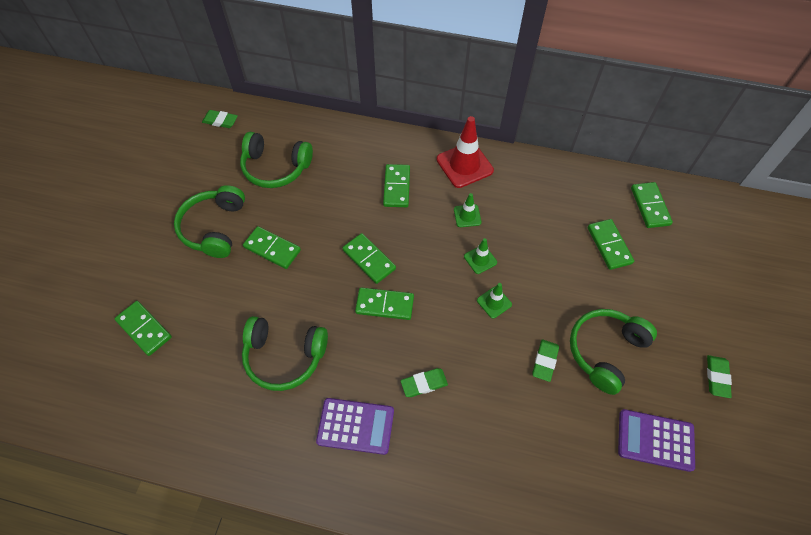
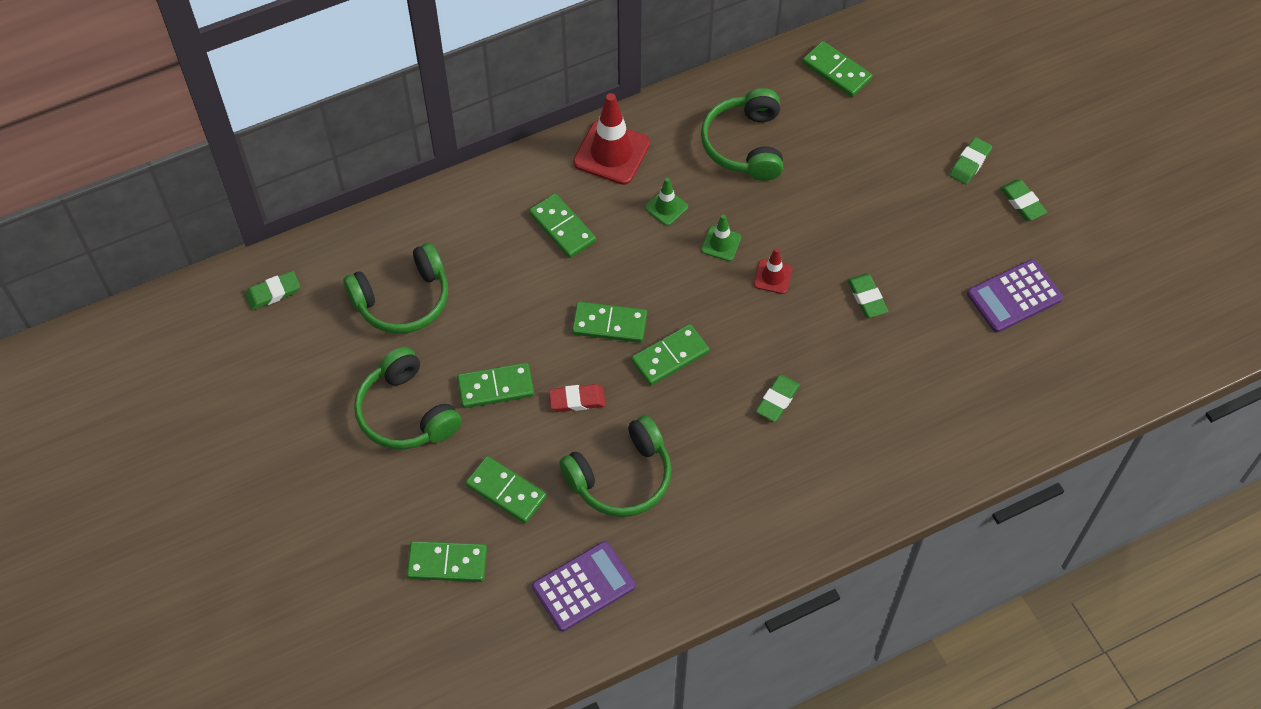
camera: 40 degrees left, 0 degrees up
purple calculator [316,398,394,455] -> purple calculator moved to [532,541,636,632]
green traffic cone [477,283,512,319] -> red traffic cone [754,248,792,294]
green headphones [570,309,657,395] -> green headphones moved to [701,88,783,181]
green domino [588,219,634,270] -> green domino moved to [466,456,547,523]
none -> red eraser [549,384,606,412]
none -> green eraser [949,137,992,184]

